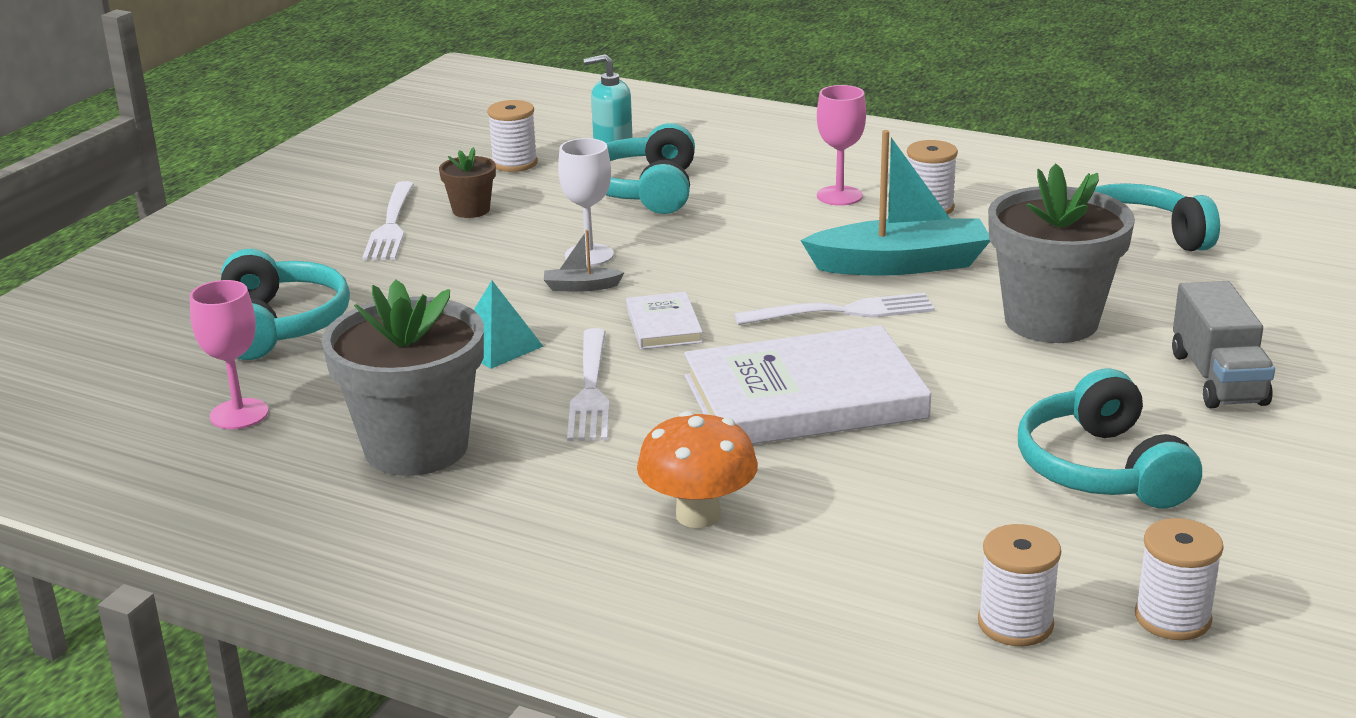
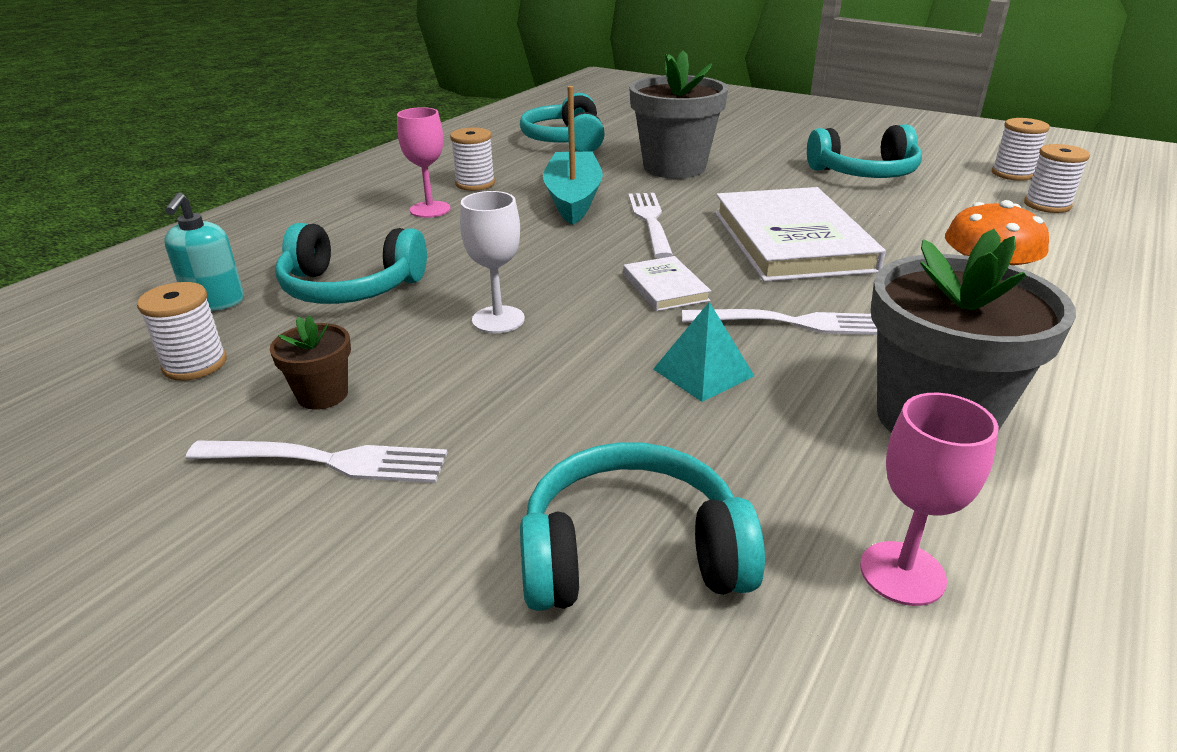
camera: 85 degrees left, 5 degrees up
grey boat [544,230,625,292] -> none
white book [626,292,703,349] -> white book turned 75 degrees clockwise [623,256,711,311]
grey truck [1172,281,1275,408] -> none

